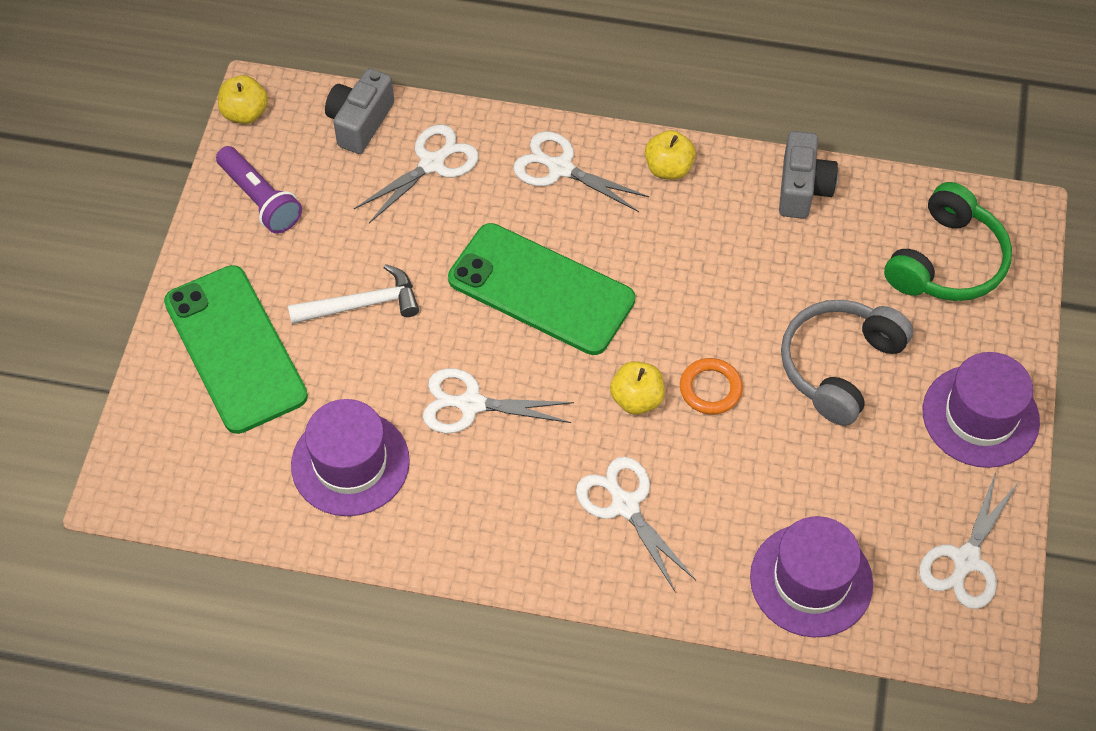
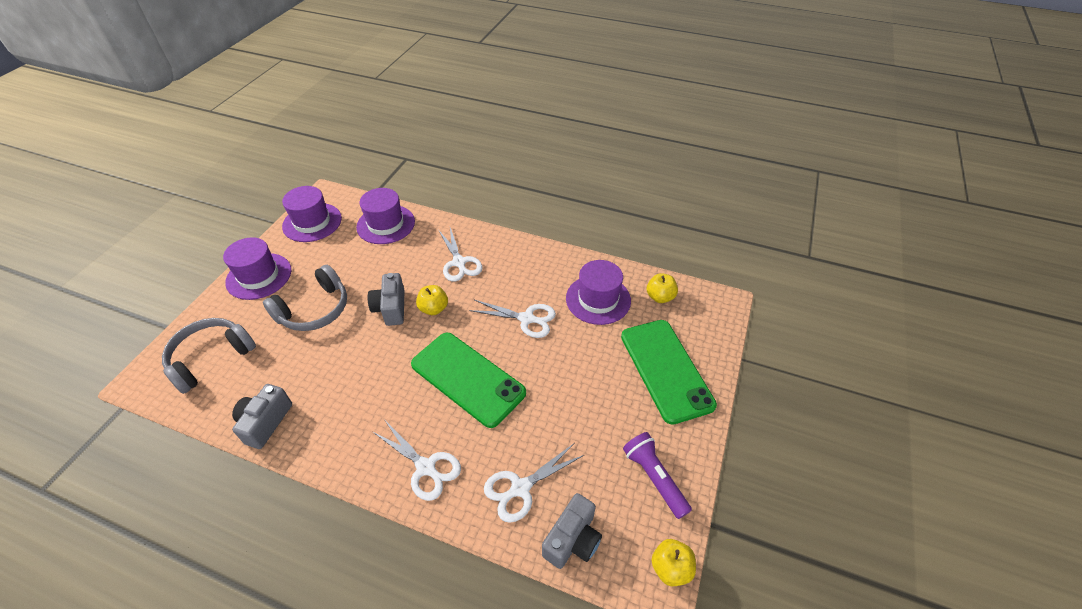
camera: 170 degrees left, 10 degrees down
white hammer [288,264,419,324] -> none
yellow apple [645,130,696,179] -> yellow apple moved to [647,273,678,303]
orange ring [680,358,743,414] -> grey camera [368,273,405,326]
green headphones [884,182,1012,301] -> grey headphones [162,318,256,394]
white scissors [919,470,1019,609] -> purple hat [282,186,342,242]

